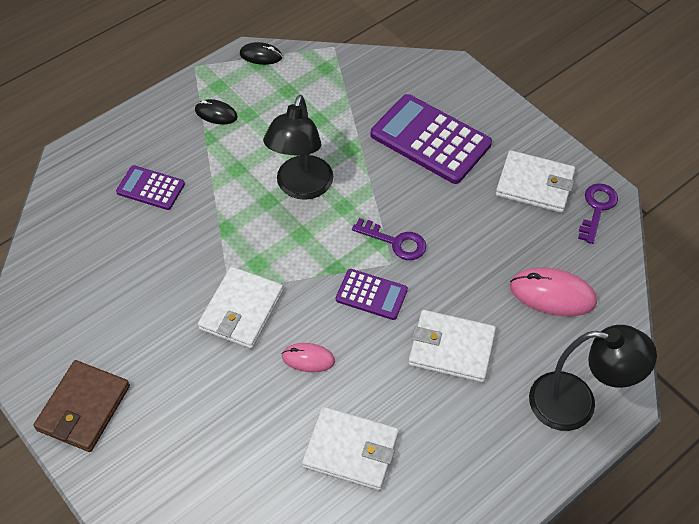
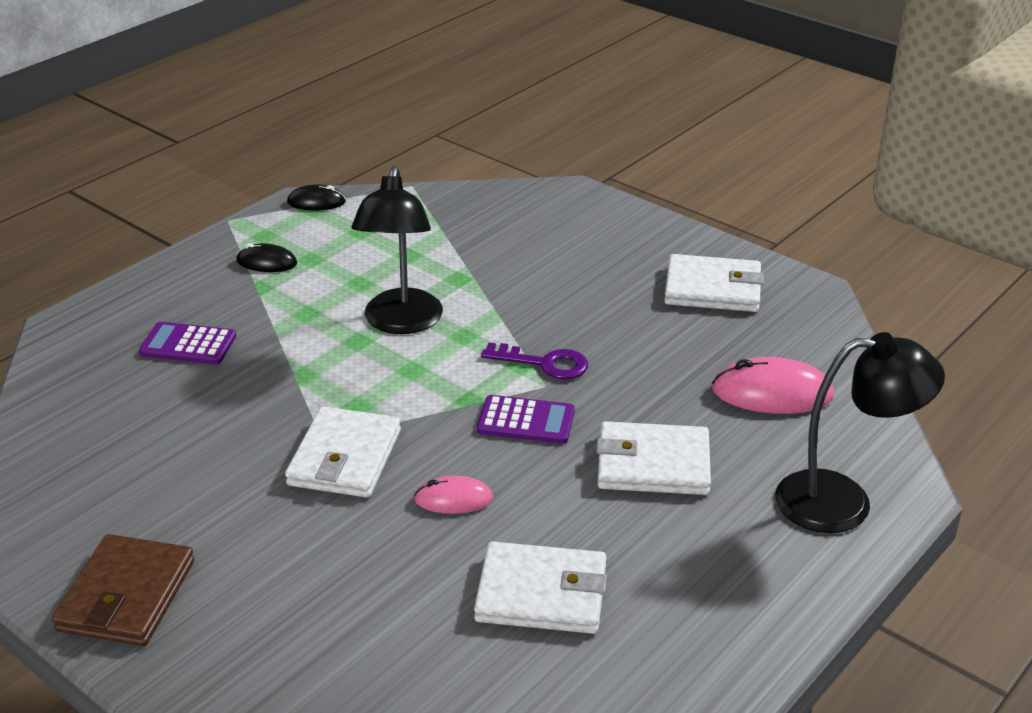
camera: 10 degrees left, 20 degrees down
purple calculator [371,94,492,184] -> none
purple key [578,183,618,244] -> none

